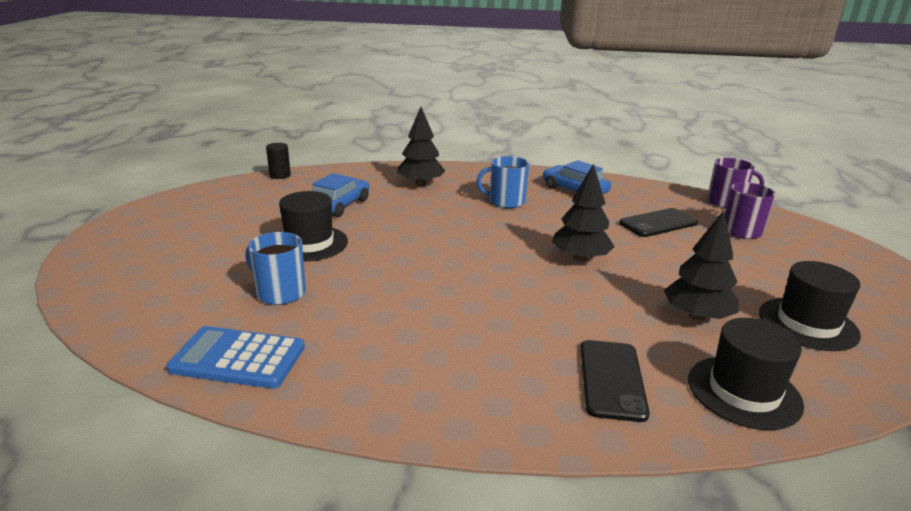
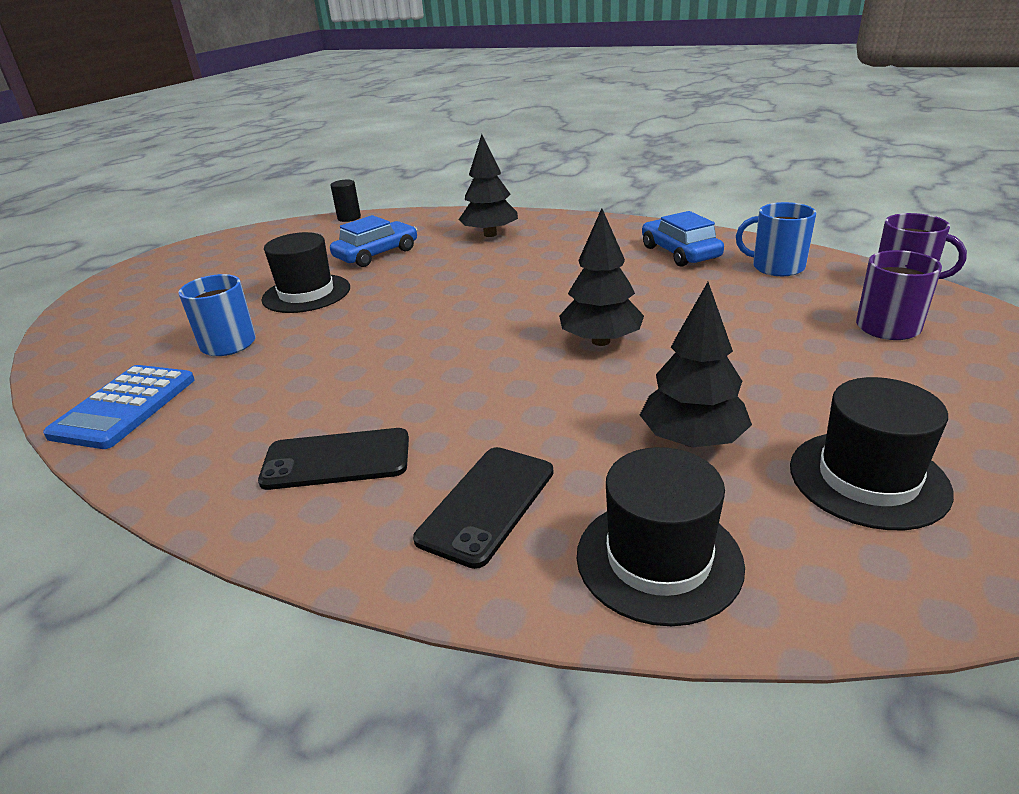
camera: 25 degrees right, 5 degrees up
blue calculator [166,326,305,389] -> blue calculator turned 105 degrees counterclockwise [43,365,195,449]
blue mug [476,156,529,208] -> blue mug moved to [736,202,817,276]
black phone [619,208,698,237] -> black phone moved to [258,428,409,490]

